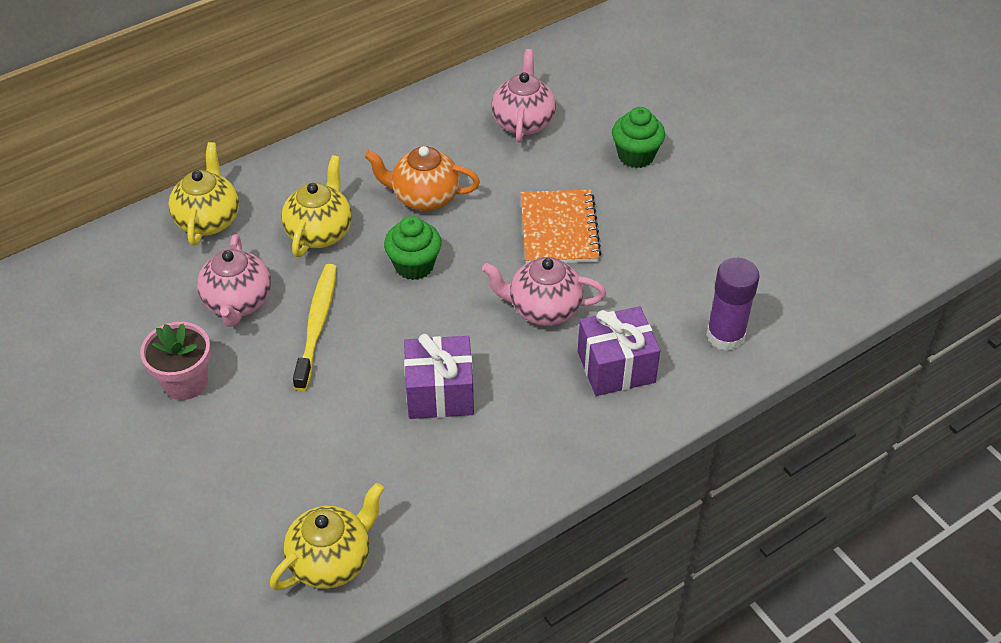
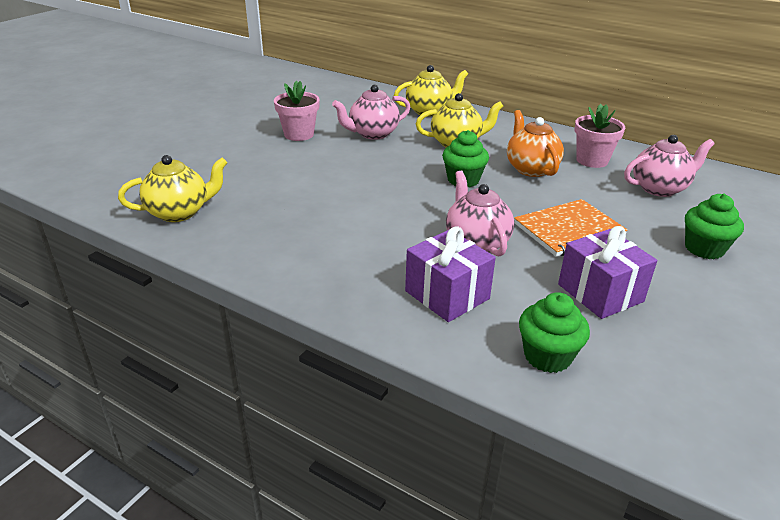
camera: 65 degrees right, 15 degrees down
yellow teapot [270,483,384,590] -> yellow teapot turned 45 degrees counterclockwise [118,155,227,222]
yellow toothbrush [293,264,337,391] -> none
purple gift [404,334,474,419] -> purple gift moved to [558,226,657,319]
purple glue stick [706,258,760,351] -> green cupcake [519,292,590,373]
none -> pink flower pot [575,104,625,168]

